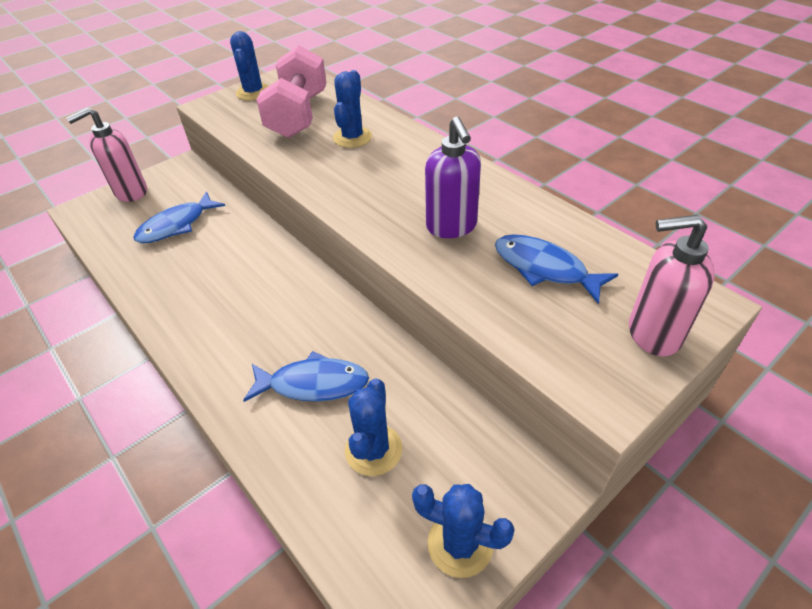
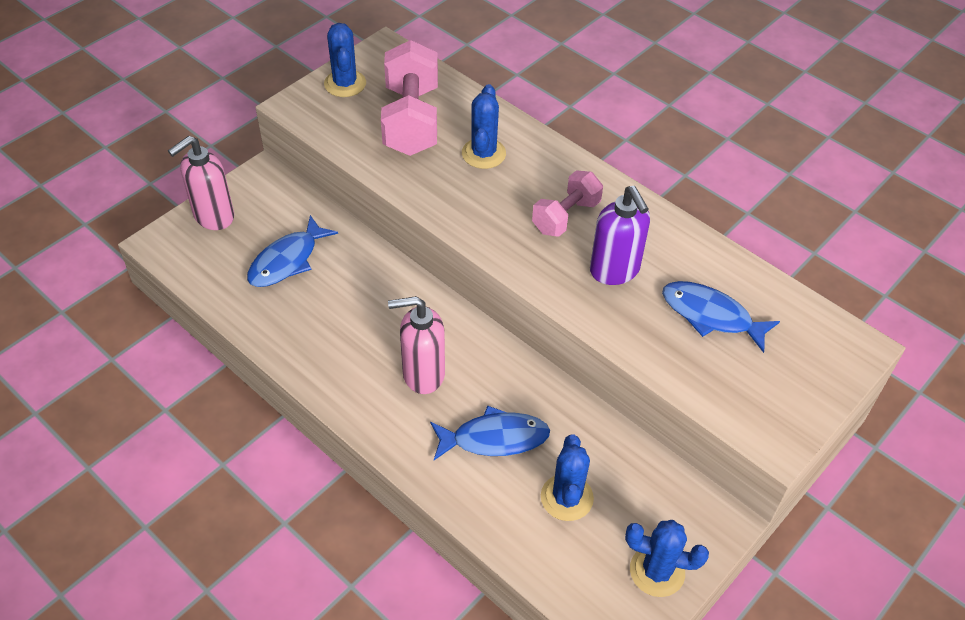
camera: 10 degrees left, 5 degrees up
pink soap dispenser [629,215,715,357] -> pink soap dispenser moved to [388,296,445,394]
none -> pink dumbbell [532,170,603,237]

